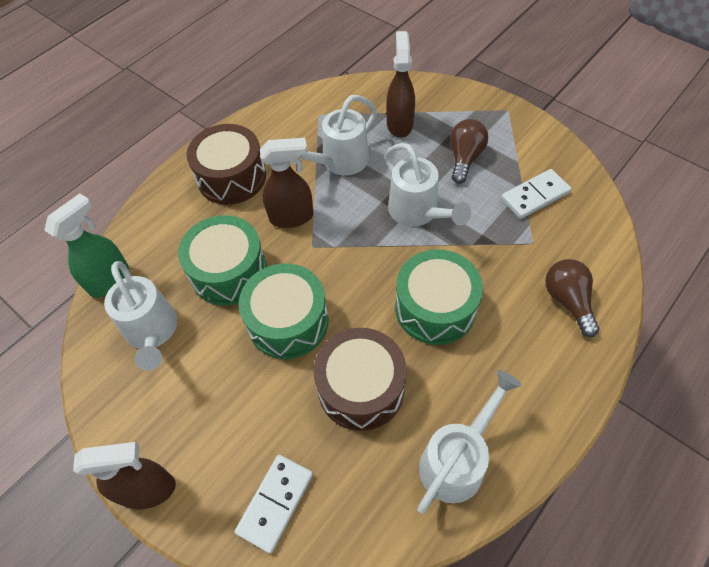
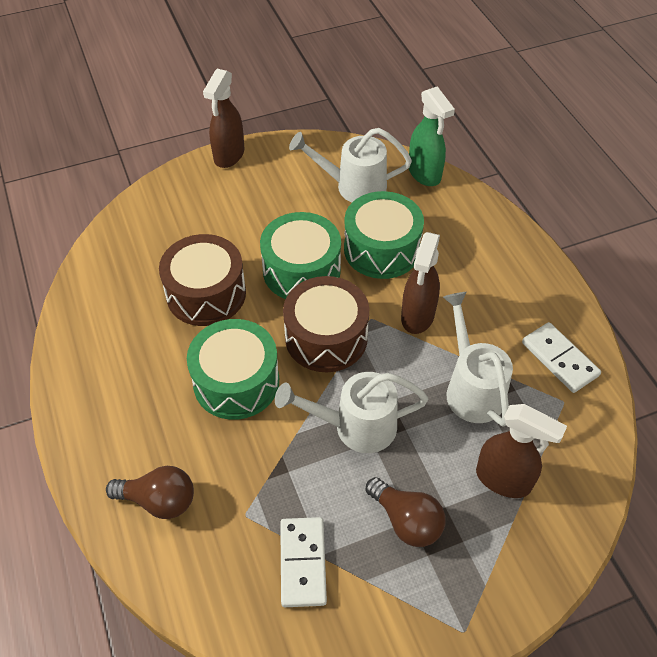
camera: 115 degrees right, 5 degrees down
brown drum [186,124,266,205] -> brown drum moved to [283,276,369,372]
white domino [235,455,313,554] -> white domino moved to [522,322,601,393]
white watering can [417,370,522,513] -> none

